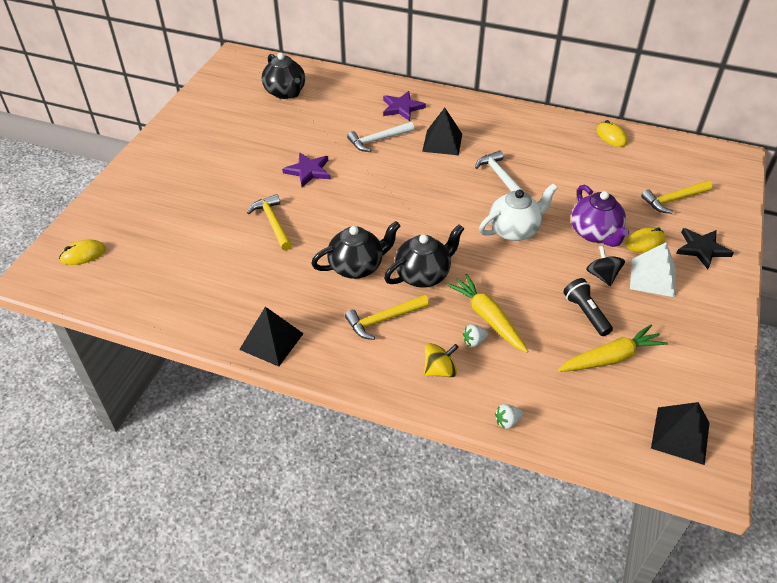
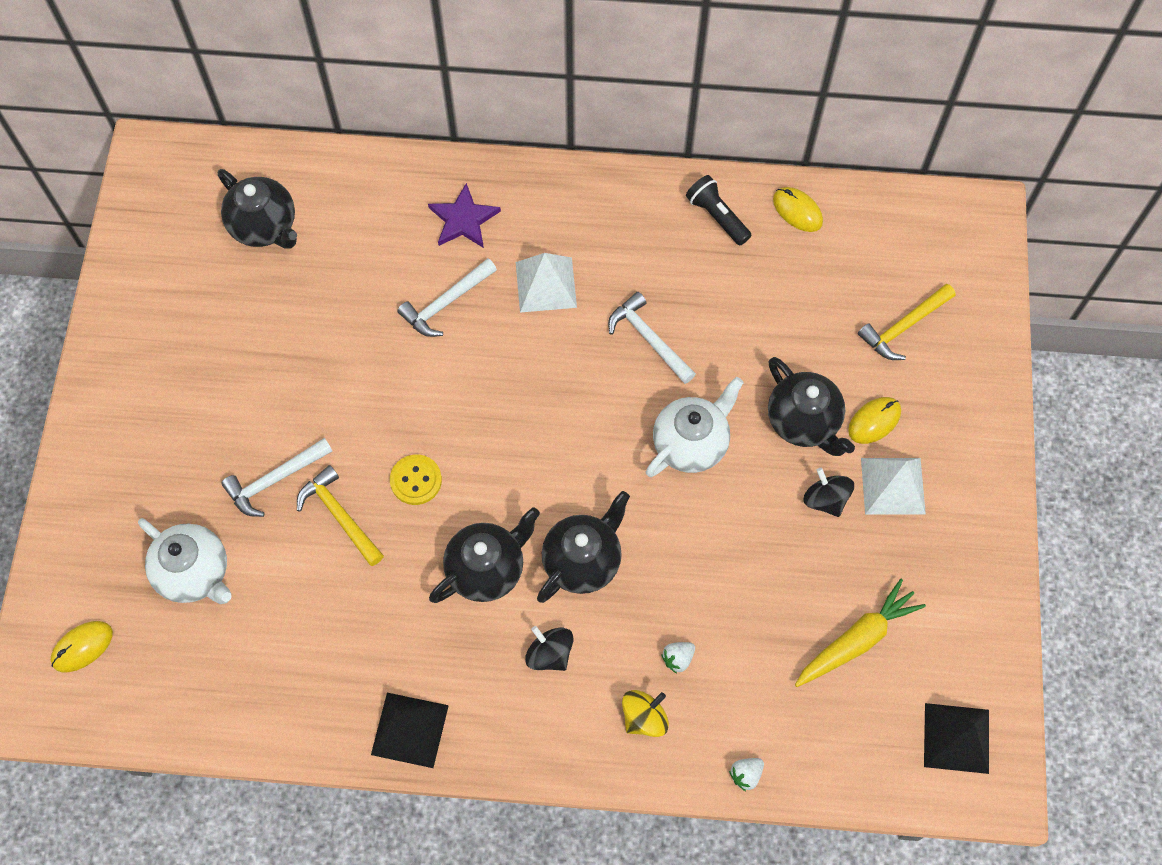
camera: 15 degrees left, 20 degrees up
purple star [282,152,330,187] -> none
yellow hammer [345,295,429,340] -> black spinning top [525,626,573,671]
black pyramid [422,108,462,155] -> white pyramid [516,253,577,313]
yellow carrot [447,274,528,353] -> none
black flashlight [563,278,613,336] -> black flashlight moved to [686,175,751,245]
purple teapot [571,185,629,247] -> black teapot [768,357,855,456]
black star [676,228,734,269] -> none
none -> white teapot [138,518,231,604]
none -> white hammer [221,438,333,517]
none -> yellow button [390,454,442,505]

